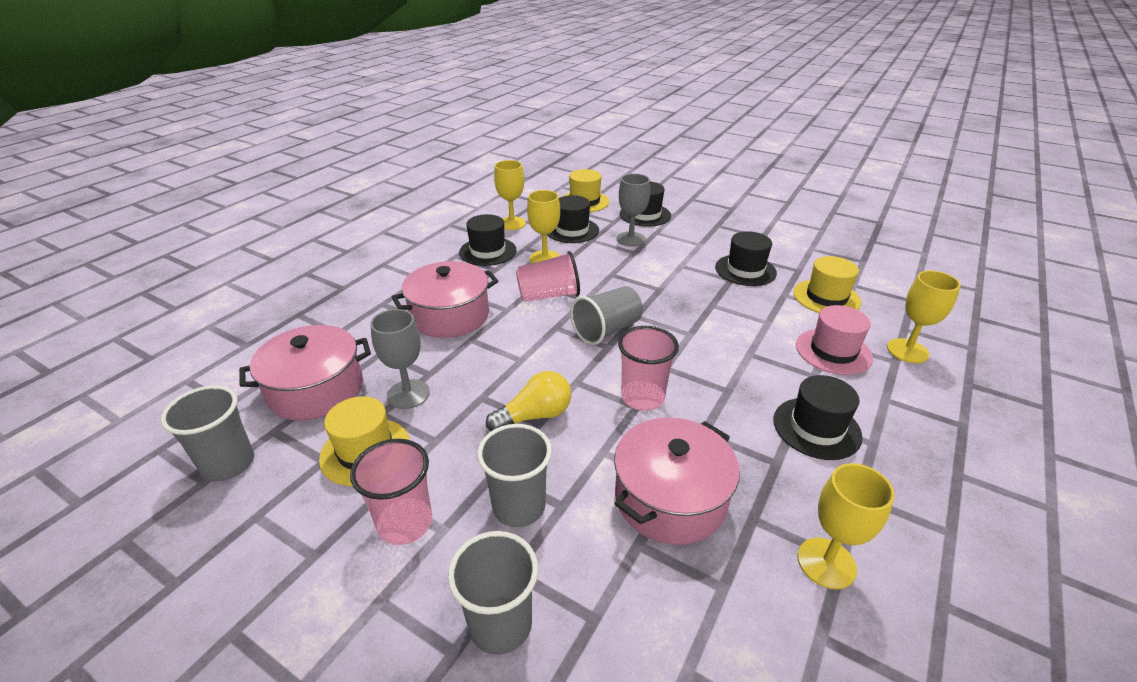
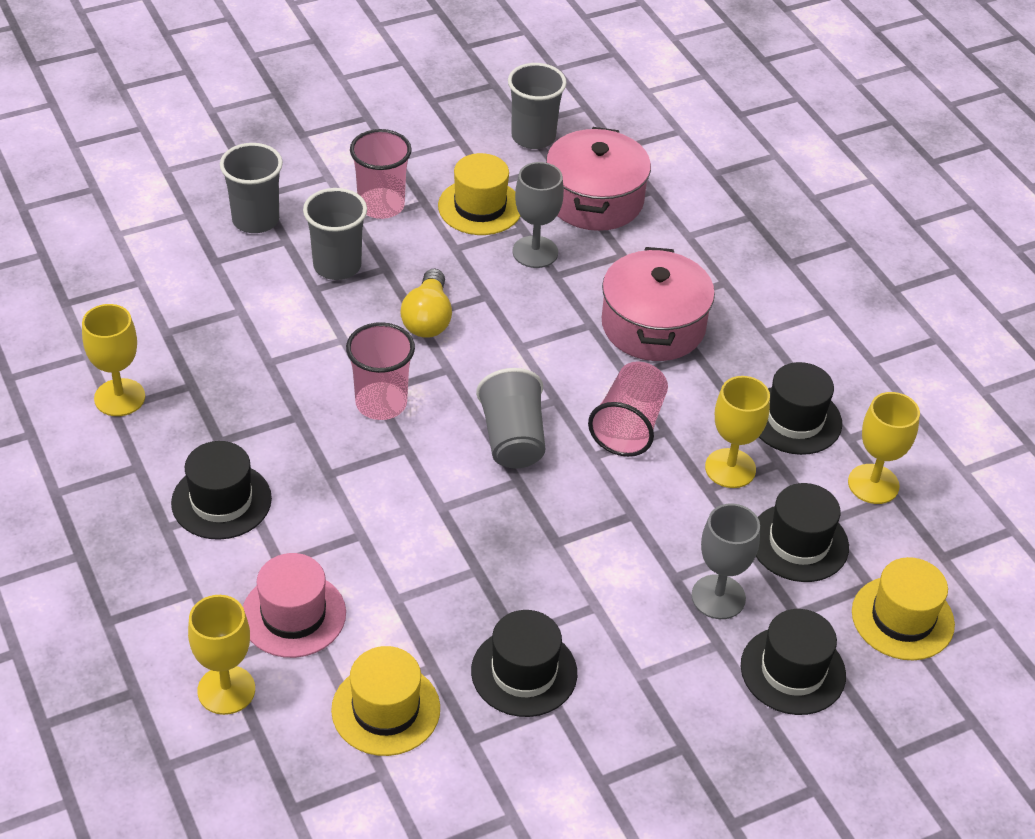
camera: 120 degrees right, 10 degrees up
pink pot [614,417,740,545] -> none

